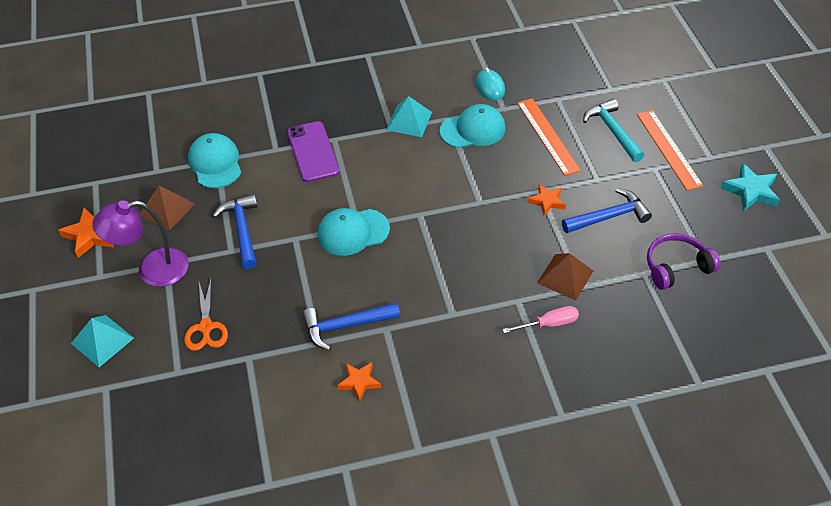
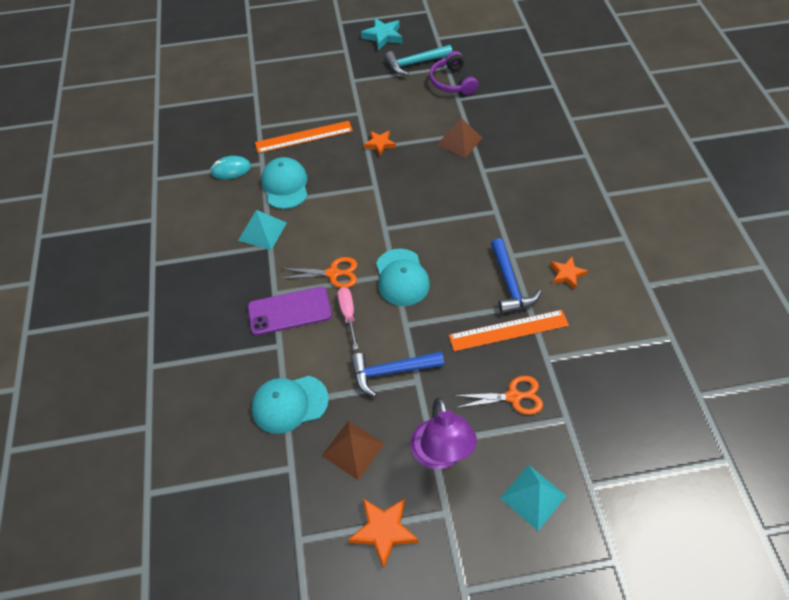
camera: 85 degrees left, 5 degrees up
pink screwdriver [502,306,579,333] -> pink screwdriver moved to [337,287,358,350]
blue hammer [562,188,652,233] -> none
turquoise hammer [583,98,645,162] -> turquoise hammer moved to [385,45,453,75]
orange ruler [637,110,704,191] -> orange ruler moved to [449,310,569,351]
none -> orange scissors [280,257,357,288]

